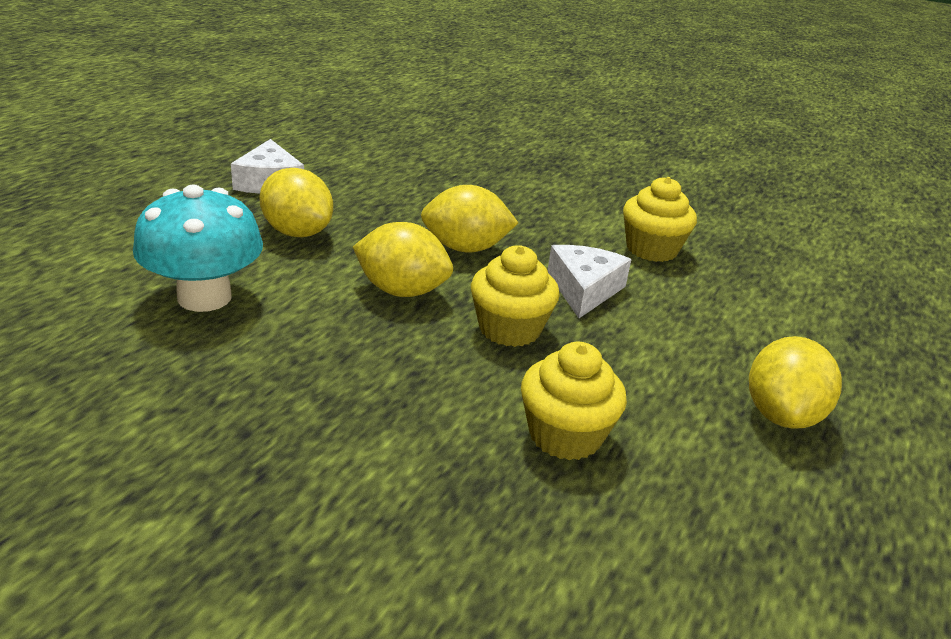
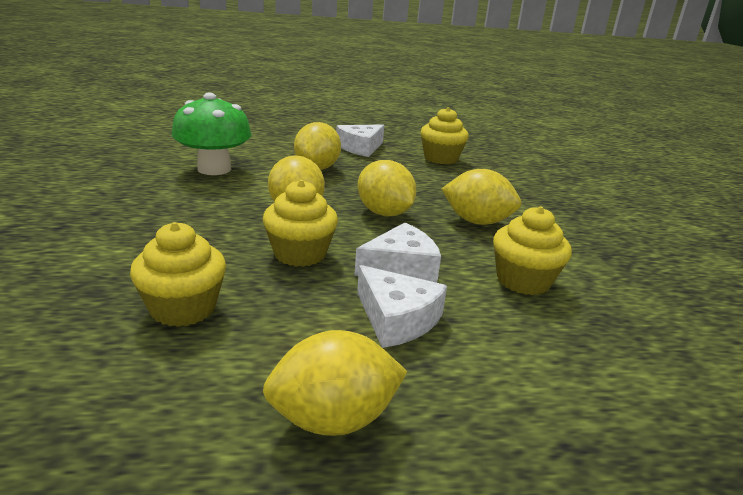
camera: 55 degrees right, 5 degrees down
turquoise mushroom [133,185,263,312] -> green mushroom [172,93,251,175]
none -> white cheese [357,265,447,348]
none -> yellow cupcake [420,107,469,164]
none -> yellow lemon [442,169,521,225]

